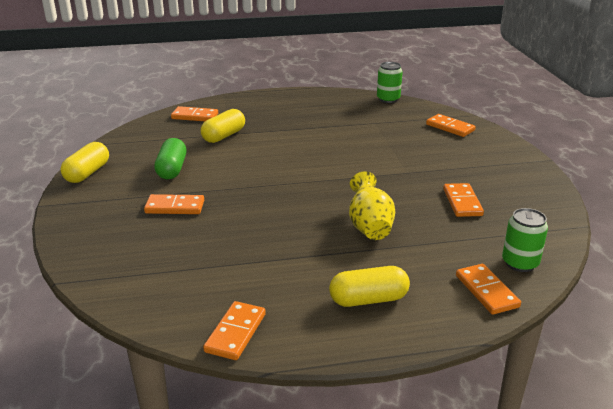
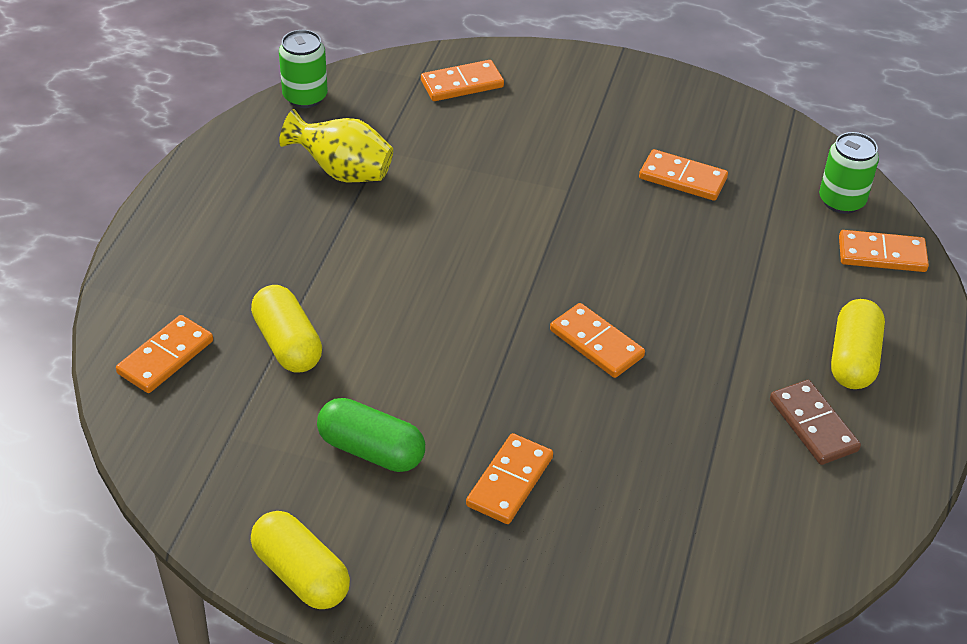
camera: 65 degrees left, 15 degrees up
orange domino [203,301,266,360] -> orange domino moved to [550,303,645,378]
yellow vase [349,171,395,240] -> yellow vase moved to [279,109,393,182]
none -> brown domino [770,380,861,465]

